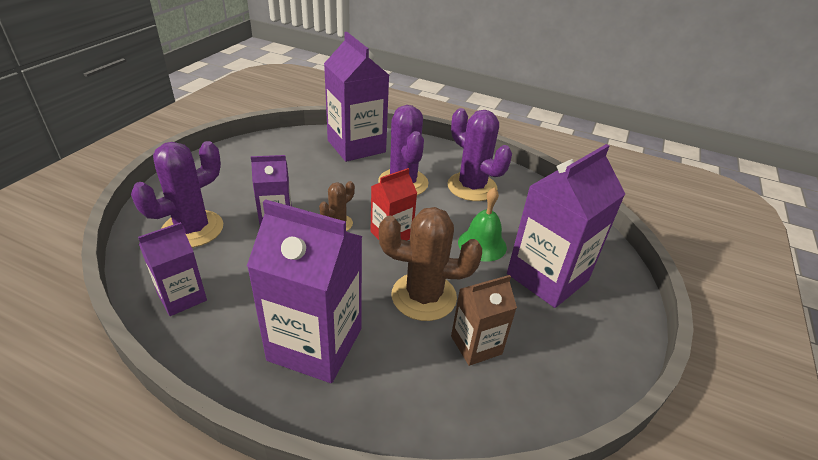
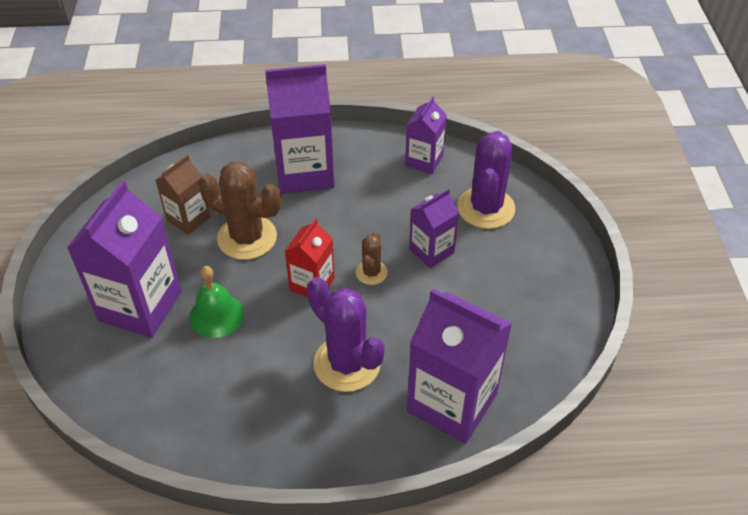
camera: 155 degrees right, 10 degrees up
brown cactus [379,207,482,321] -> brown cactus turned 45 degrees clockwise [199,162,281,260]
purple cactus [448,108,512,201] -> none

